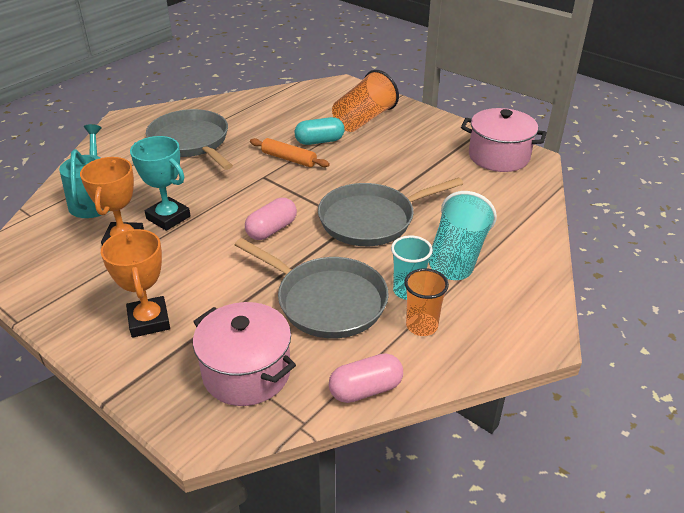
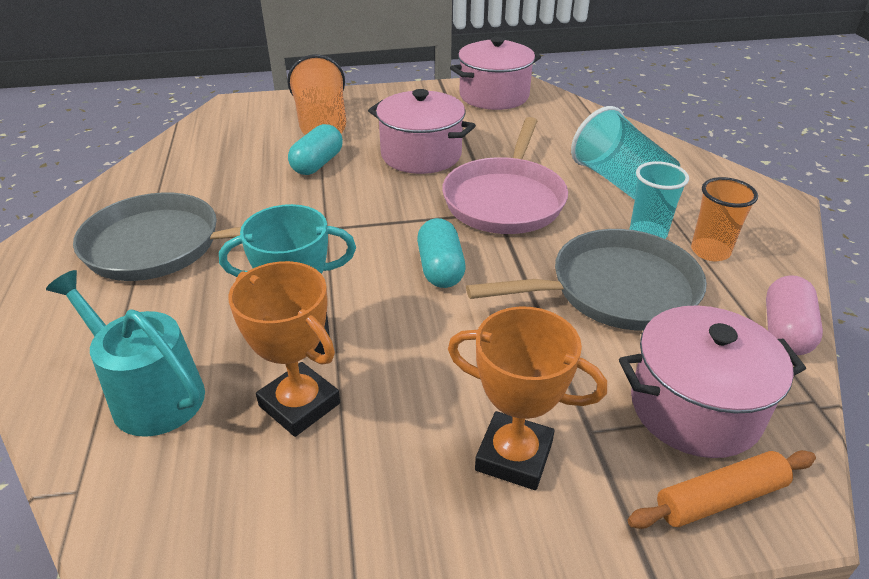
camera: 50 degrees left, 0 degrees up
pink capsule [245,198,297,240] -> turquoise capsule [417,218,465,288]
orange rolling pin [250,138,330,167] -> orange rolling pin moved to [628,450,816,529]
grey pan [318,177,463,246] -> pink pan [442,117,568,234]
none -> pink pot [368,89,476,174]

